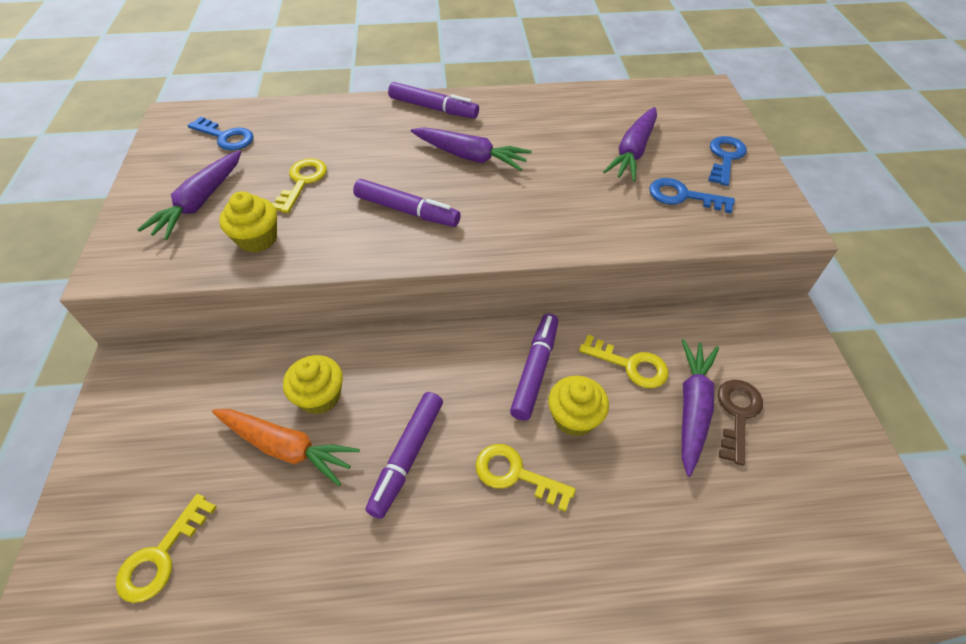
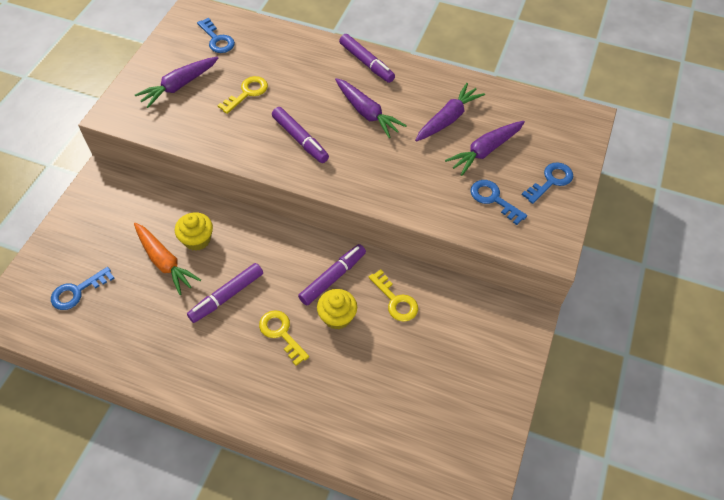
camera: 25 degrees right, 5 degrees up
yellow key [116,494,217,603] -> blue key [51,267,115,310]
yellow cupcake [219,191,277,253] -> none
purple carrot [682,339,719,477] -> purple carrot moved to [415,83,485,141]
brown key [718,380,763,466] -> none

